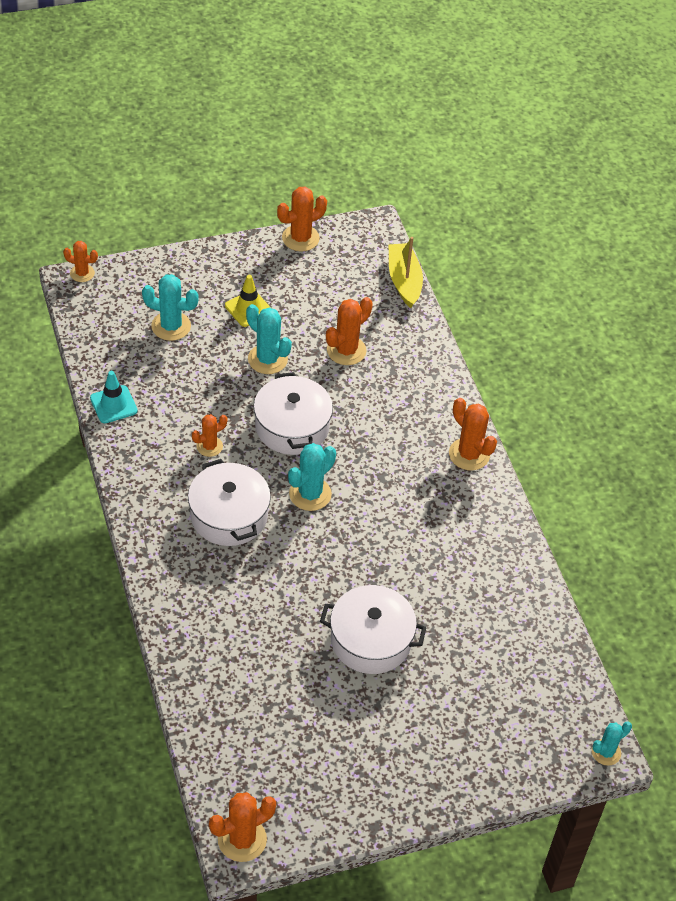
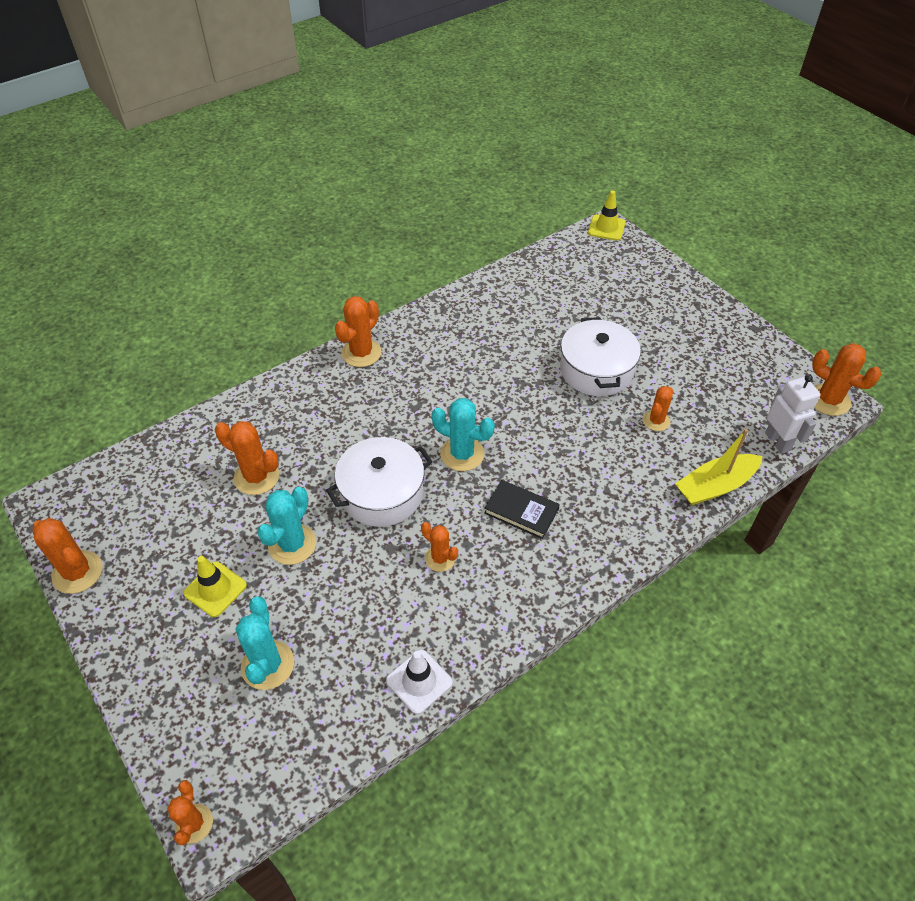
camera: 105 degrees left, 0 degrees up
turquoise traffic cone [90,371,138,423] -> white traffic cone [386,649,453,714]
white pot [188,459,271,546] -> black book [484,480,560,539]
yellow boat [389,237,423,308] -> yellow boat moved to [675,429,763,505]
turquoise cactus [592,721,632,766] -> yellow traffic cone [588,191,626,241]
none -> orange cactus [643,386,673,431]
none -> white robot [765,374,820,454]

